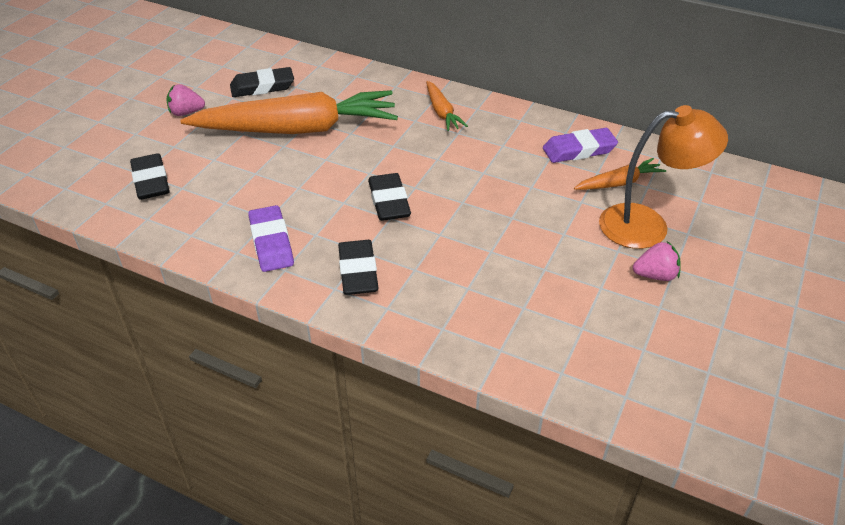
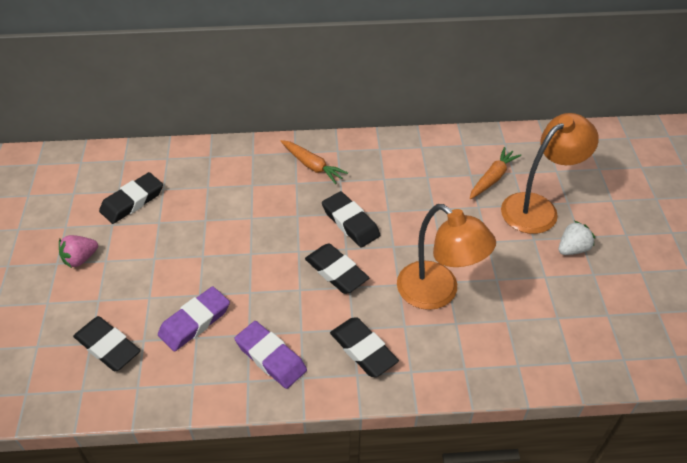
camera: 30 degrees left, 5 degrees up
orange carrot [180,90,398,134] -> none
purple eraser [543,128,618,163] -> purple eraser moved to [158,286,230,351]
pink strawberry [633,241,681,281] -> white strawberry [559,221,595,255]
none -> black eraser [322,191,380,247]
none -> orange lamp [397,204,496,310]

